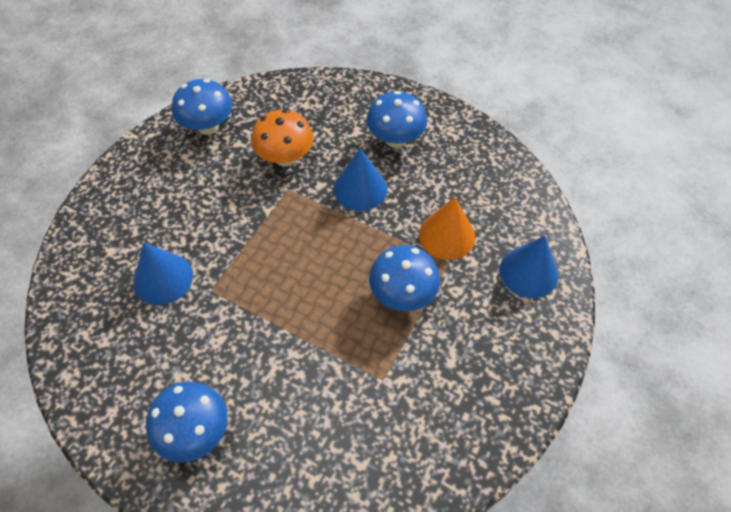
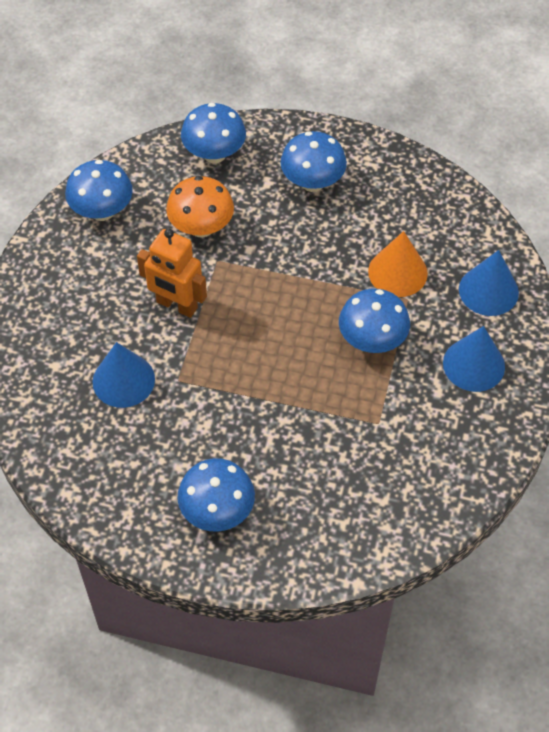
camera: 15 degrees left, 0 degrees up
blue cone [334,148,387,211] -> blue cone moved to [443,326,505,392]
none -> orange robot [137,228,207,318]
none -> blue mushroom [181,103,246,163]

